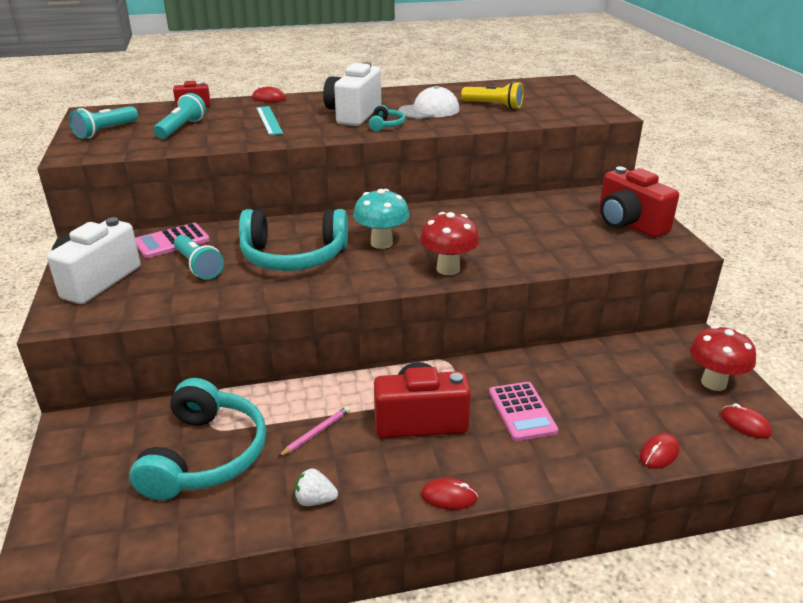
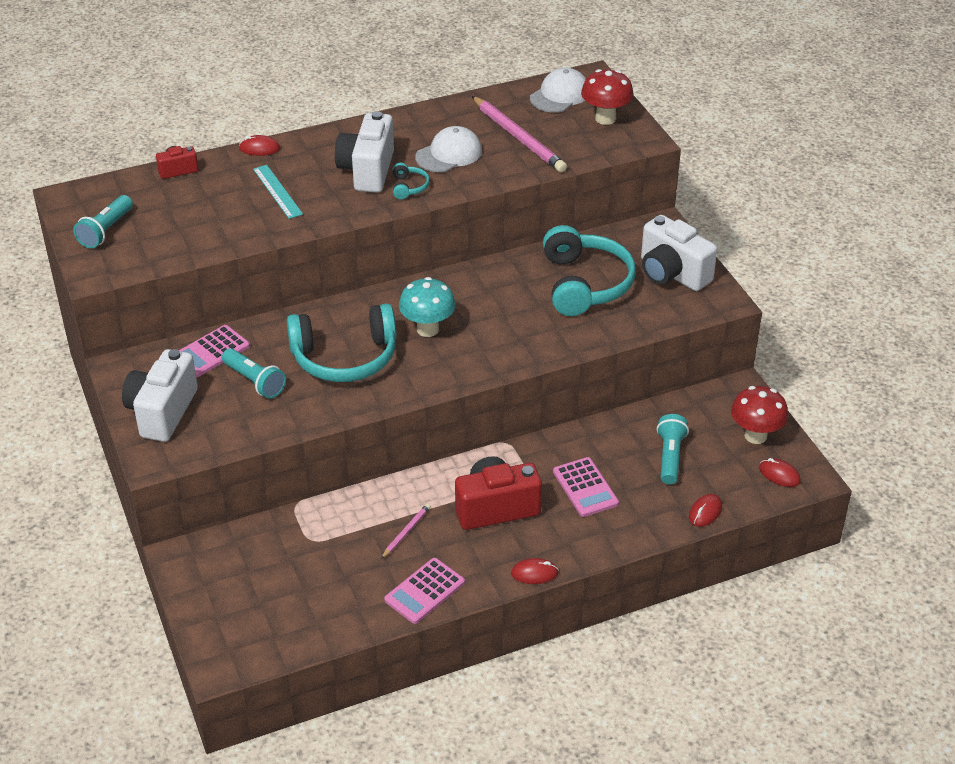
camera: 10 degrees left, 10 degrees up
turquoise headphones [130,378,266,500] -> turquoise headphones moved to [543,225,636,316]
turquoise flashlight [154,93,206,139] -> turquoise flashlight moved to [657,414,689,484]
white strawberry [295,469,338,506] -> pink calculator [384,558,465,624]
red mushroom [420,212,480,275] -> red mushroom moved to [581,69,634,125]
yellow flashlight [461,81,524,109] -> pink pencil [472,96,567,172]
red camera [599,166,679,238] -> white camera [641,215,717,291]
none -> white cap [530,68,586,113]

